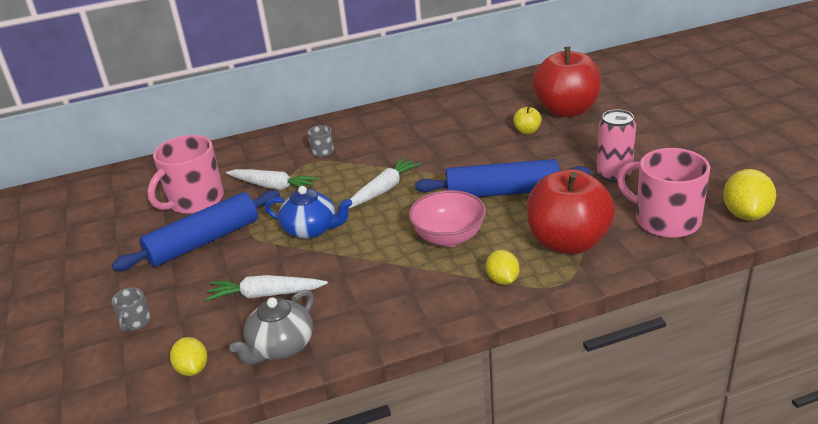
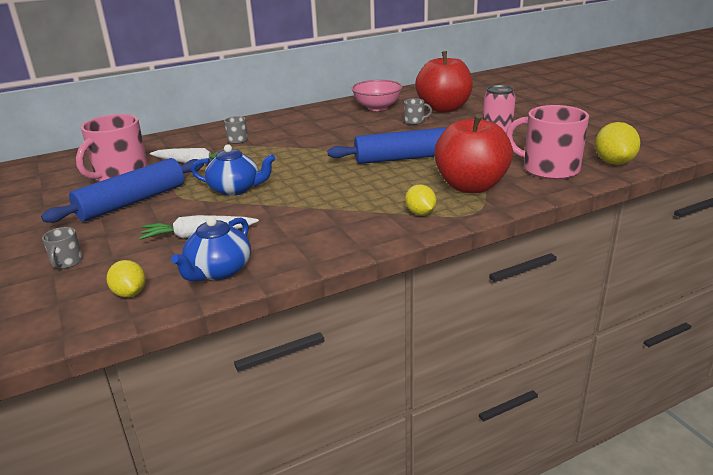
camera: 10 degrees left, 5 degrees down
grey teapot [229,290,314,364] -> blue teapot [171,216,251,281]
white carrot [348,157,421,209] -> none
pink bowl [409,190,486,247] -> pink bowl moved to [352,80,403,111]
yellow apple [513,107,542,134] -> grey mug [404,98,432,125]

